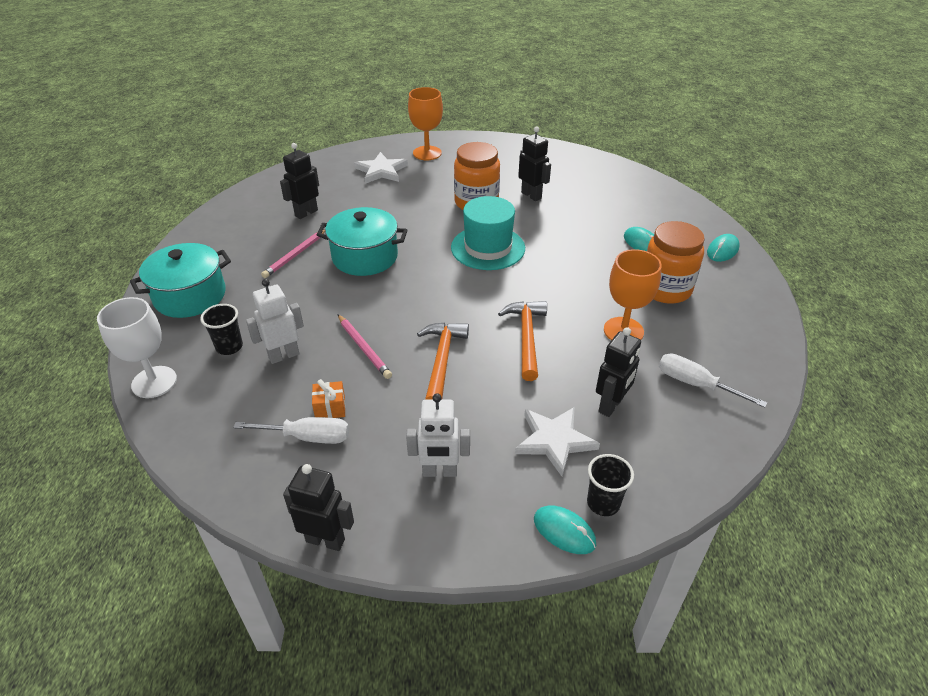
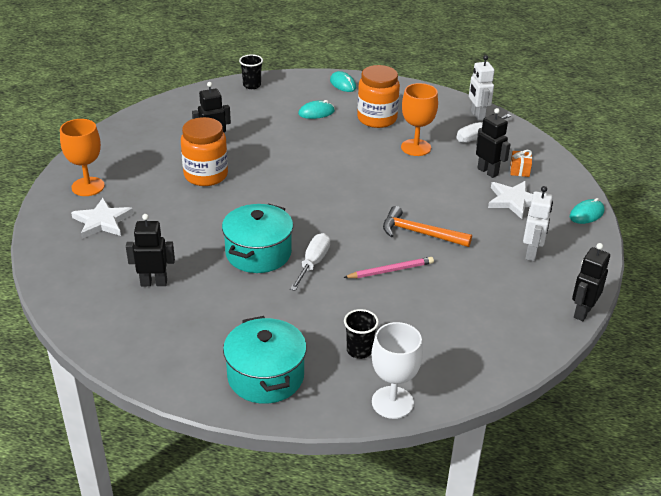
camera: 75 degrees left, 5 degrees down
white screwdriver [233,417,349,444] -> white screwdriver moved to [290,233,330,291]
white robot [246,279,304,364] -> white robot moved to [469,55,495,121]
pink pencil [261,229,325,278] -> none
black robot [280,143,319,219] -> black robot turned 120 degrees clockwise [126,214,175,286]
orange gift [312,379,346,418] -> orange gift moved to [510,150,532,177]
turquoise hat [451,196,525,270] -> none
orange hammer [498,301,547,381] -> none
black cup [587,454,634,516] -> black cup moved to [239,54,263,89]

